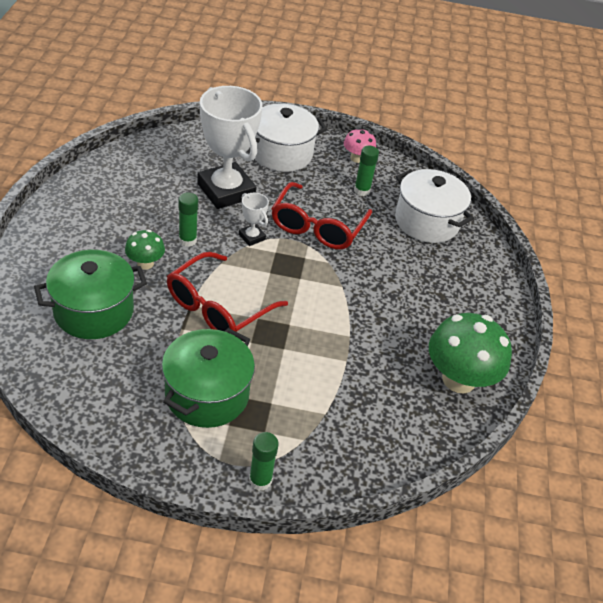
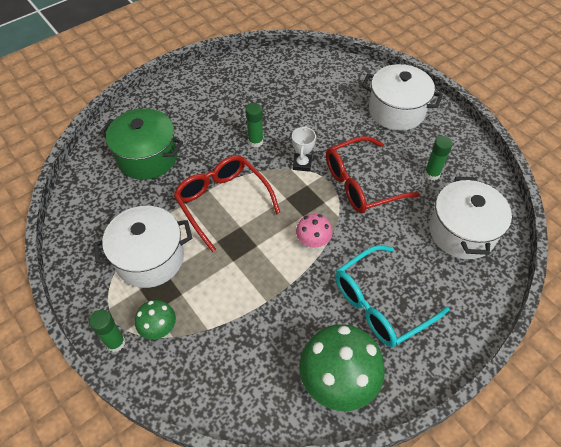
camera: 50 degrees right, 10 degrees up
green mushroom [125,230,165,270] -> green mushroom moved to [135,300,176,340]
green pot [162,328,255,428] -> white pot [93,206,192,288]
red glasses [167,252,288,332] -> red glasses turned 60 degrees clockwise [174,155,280,252]
white trophy [197,86,263,209] -> none
pink mushroom [344,128,376,163] -> pink mushroom moved to [296,214,332,248]
none -> turquoise glasses [335,245,449,347]

